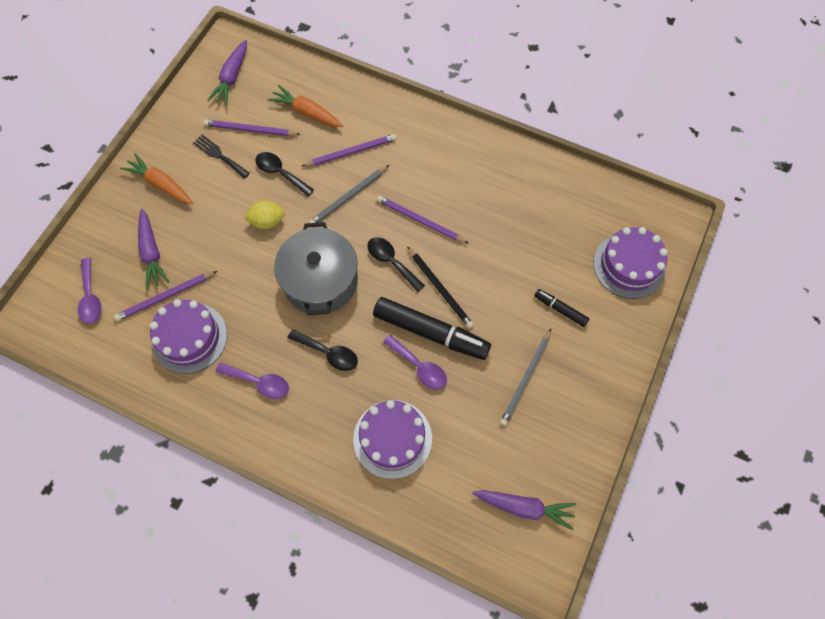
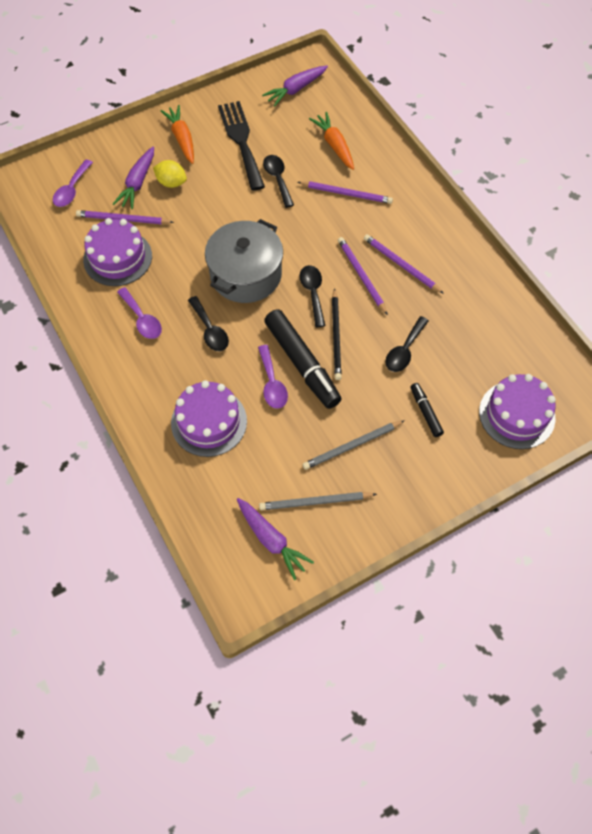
camera: 35 degrees right, 5 degrees down
black fork [193,135,250,178] -> black fork [218,101,265,191], size x1.82
purple pencil [204,120,301,136] -> purple pencil moved to [364,234,444,294]
yellow lemon [244,201,285,229] -> yellow lemon moved to [153,160,187,188]
grey pencil [309,165,389,223] -> grey pencil moved to [259,492,377,510]
none -> black spoon [385,316,429,372]

